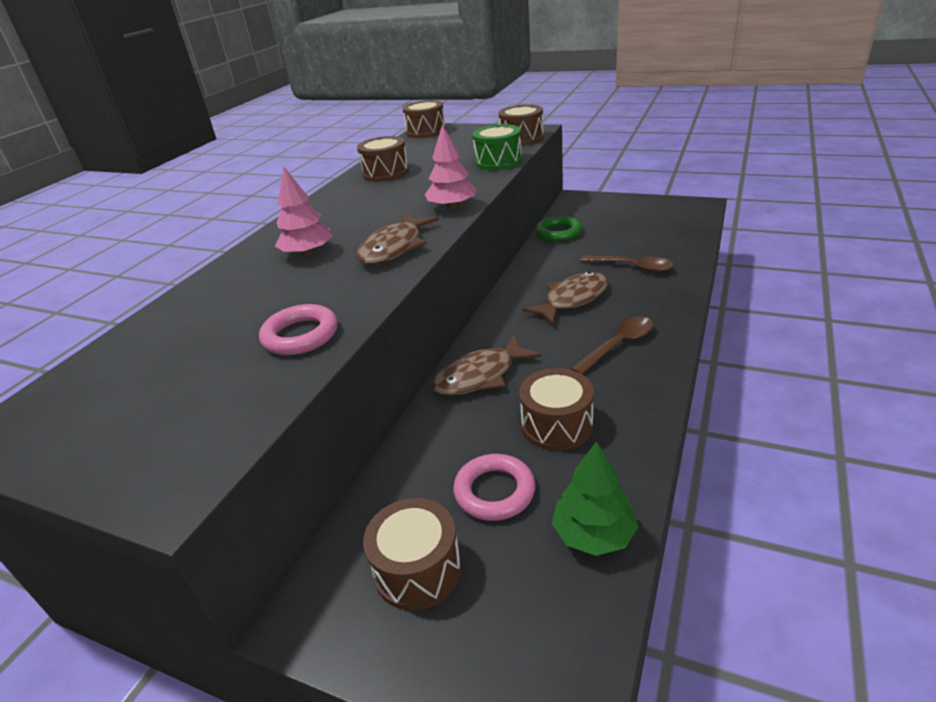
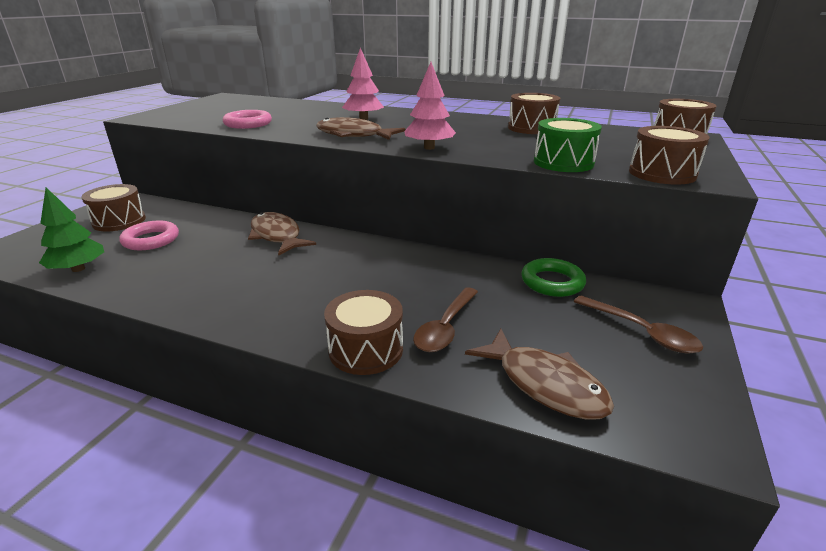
camera: 85 degrees right, 5 degrees down
brown drum [519,368,594,451] -> brown drum moved to [324,290,403,375]
brown fish [522,271,608,325] -> brown fish moved to [465,329,614,420]
brown spoon [571,316,654,375] -> brown spoon moved to [574,295,703,354]

